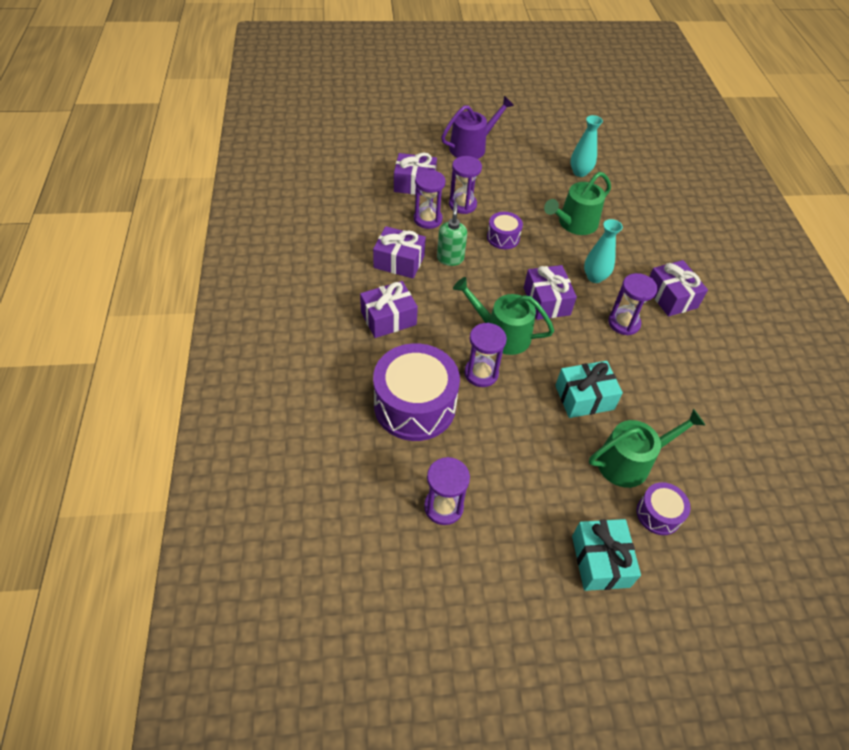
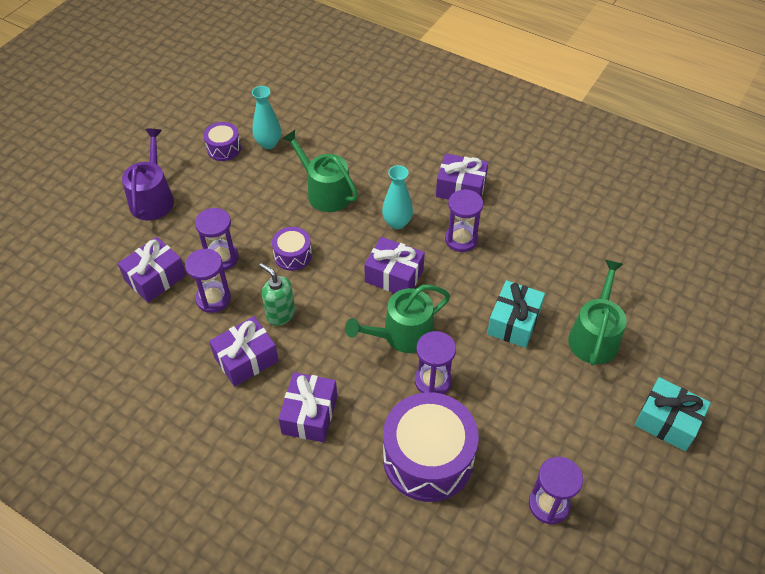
camera: 50 degrees left, 0 degrees up
green watering can [544,172,611,235] -> green watering can turned 135 degrees clockwise [282,130,358,212]
purple drum [636,482,691,535] -> purple drum moved to [203,122,241,161]

